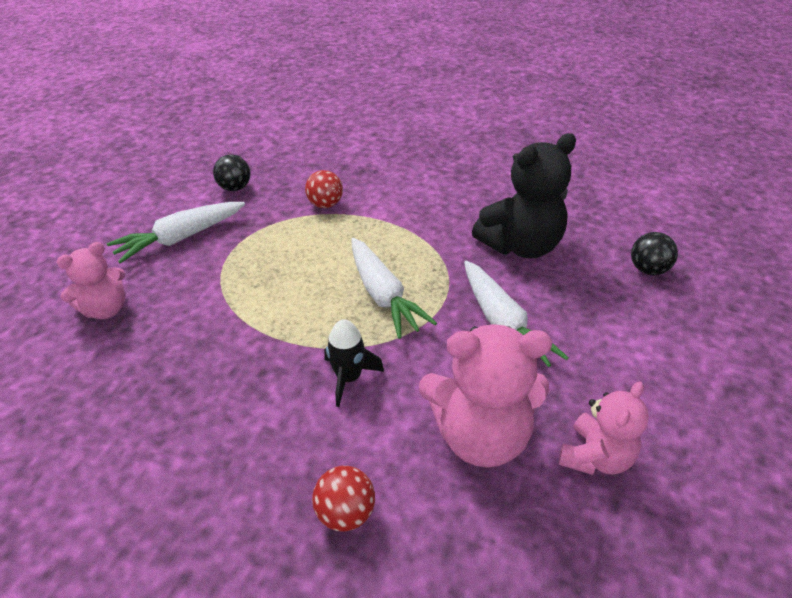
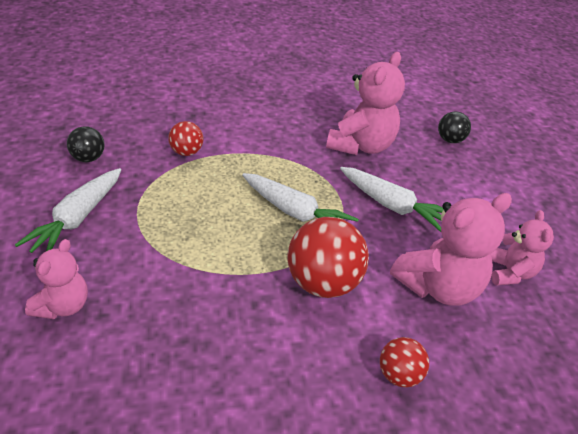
camera: 35 degrees left, 0 degrees up
black rocket [324,319,384,407] -> red ball [287,217,369,298]
black teddy bear [472,133,576,259] -> pink teddy bear [326,52,405,155]

